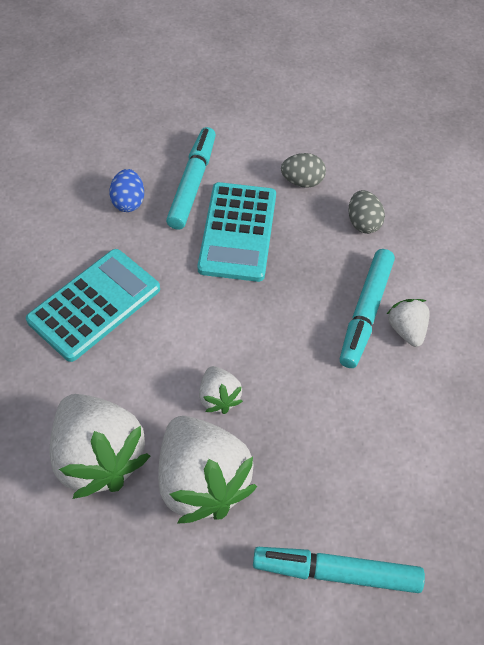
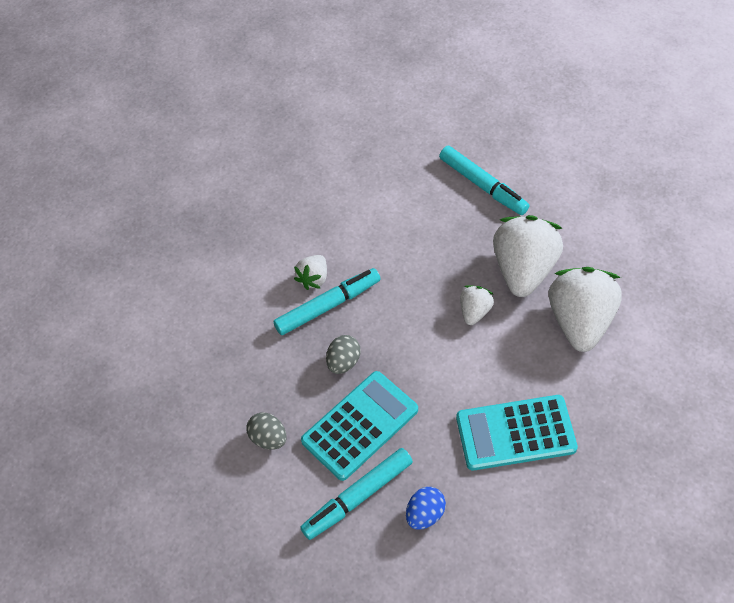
camera: 135 degrees left, 0 degrees up
grey egg [348,190,385,234] -> grey egg moved to [326,335,361,374]

